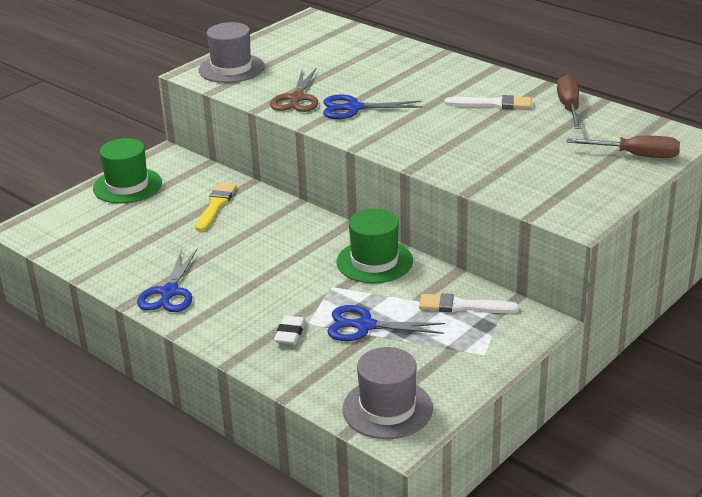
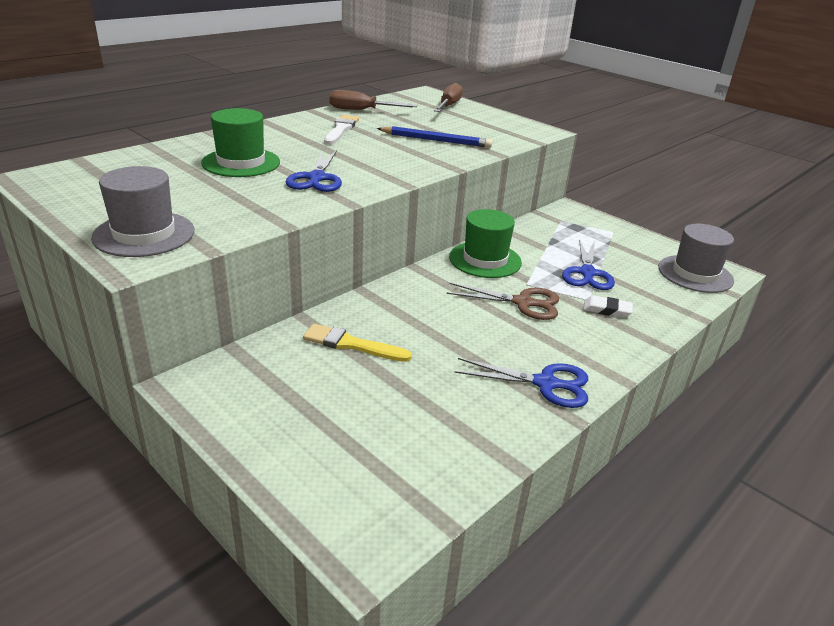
camera: 90 degrees left, 0 degrees up
green hat [93,138,162,204] -> green hat moved to [201,108,280,177]
brown scissors [270,68,318,112] -> brown scissors moved to [446,283,559,320]
white brush [419,293,519,313] -> none
none -> blue pencil [377,126,493,148]

